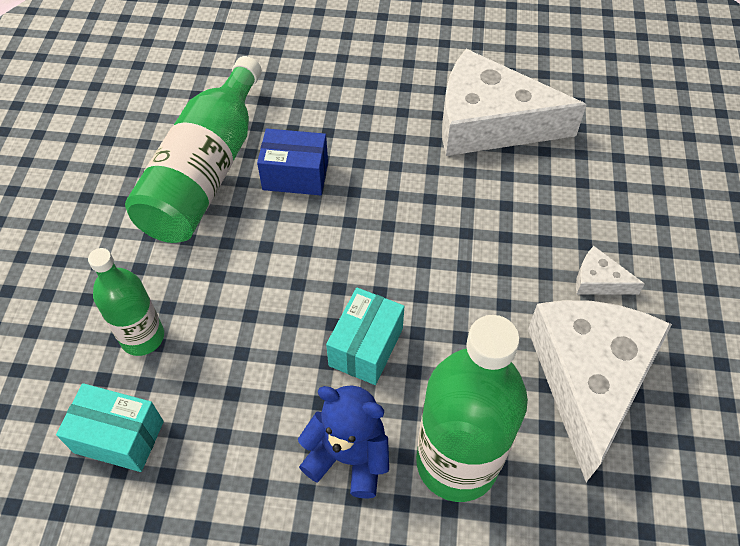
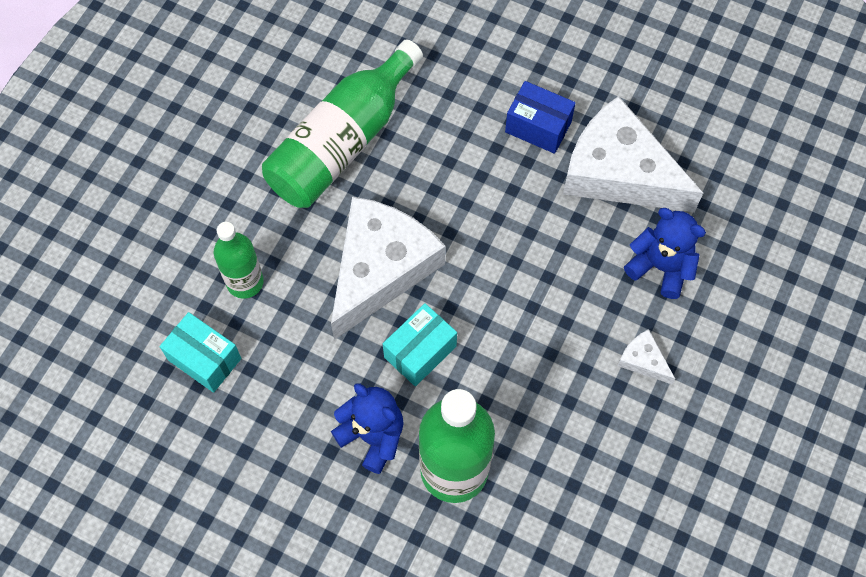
camera: 20 degrees right, 10 degrees up
blue box [257,129,328,195] -> blue box moved to [505,81,576,154]
white cheese [528,300,672,482] -> white cheese moved to [331,196,446,340]
none -> blue teddy bear [624,208,706,299]

